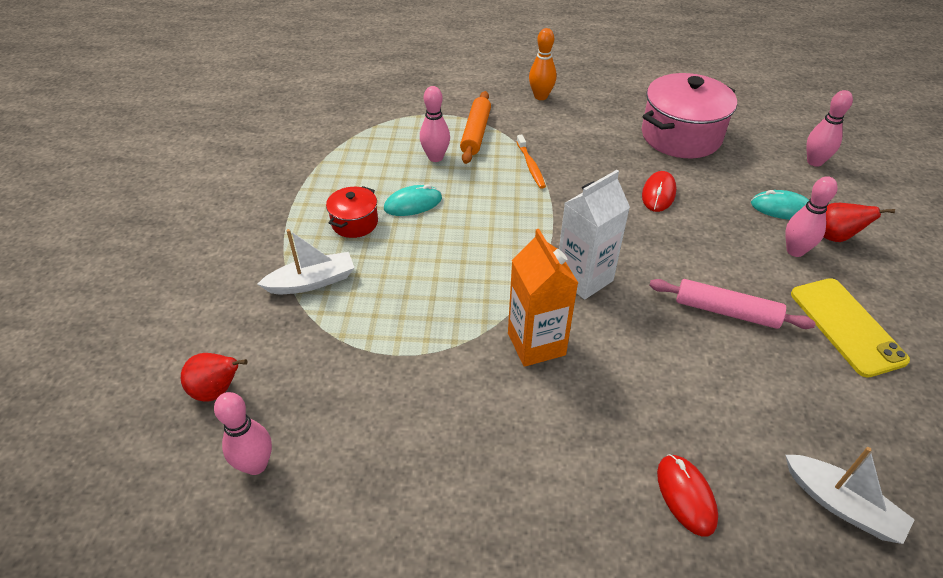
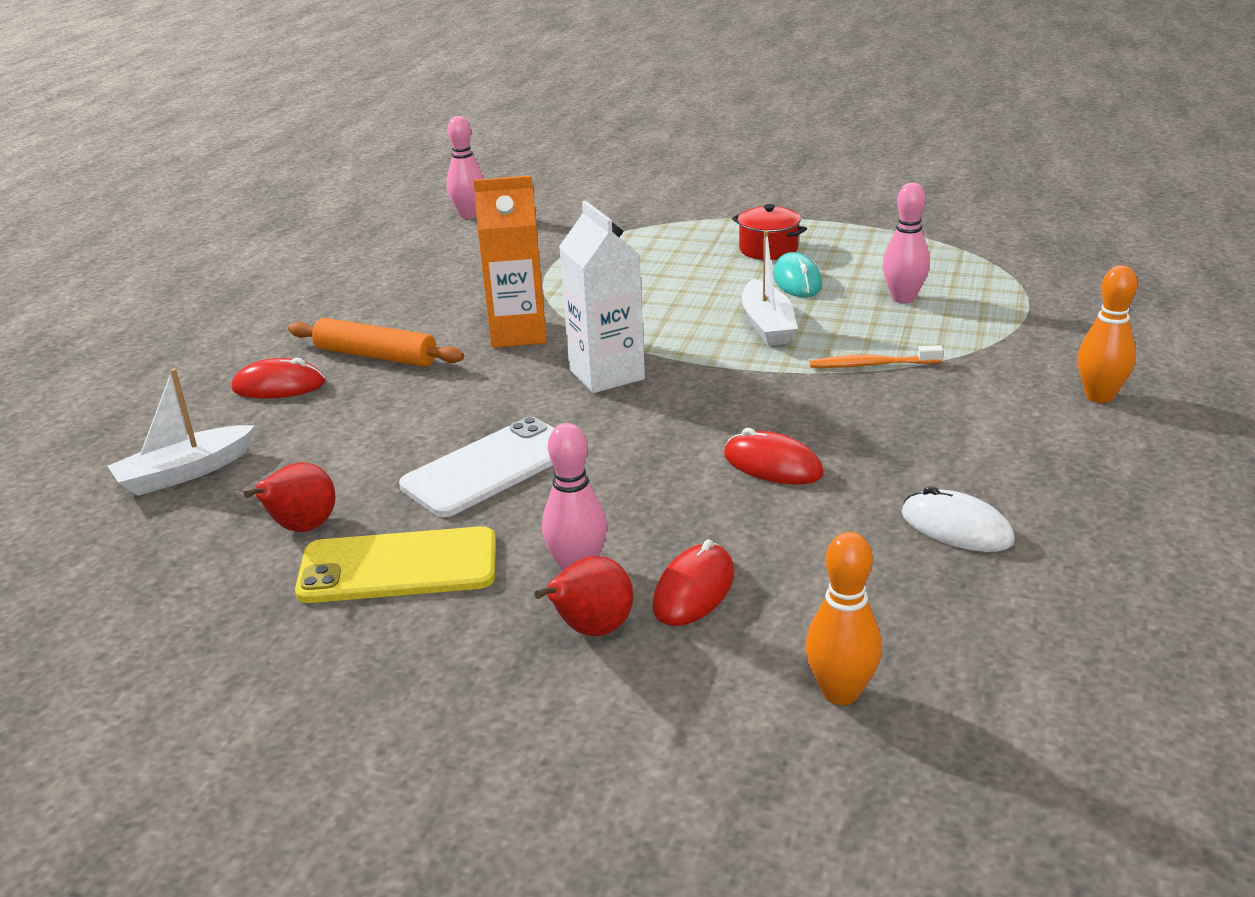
camera: 105 degrees right, 15 degrees down
red pear [181,353,248,402] -> red pear moved to [244,462,335,532]
white boat [258,229,355,294] -> white boat moved to [742,230,797,346]
orange rolling pin [460,91,491,164] -> orange rolling pin moved to [288,318,464,367]
pink pot [642,73,737,158] -> white mouse [902,486,1015,552]
pink rolling pin [649,279,816,329] -> white phone [399,417,554,517]
turquoise mouse [751,190,809,220] -> red mouse [652,539,734,626]
pink bowling pin [806,90,853,167] -> orange bowling pin [805,532,882,705]

